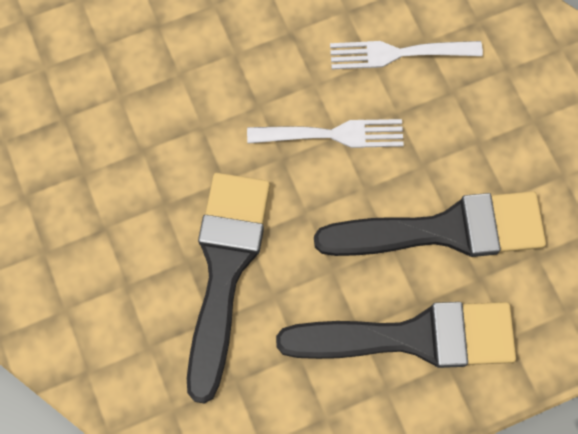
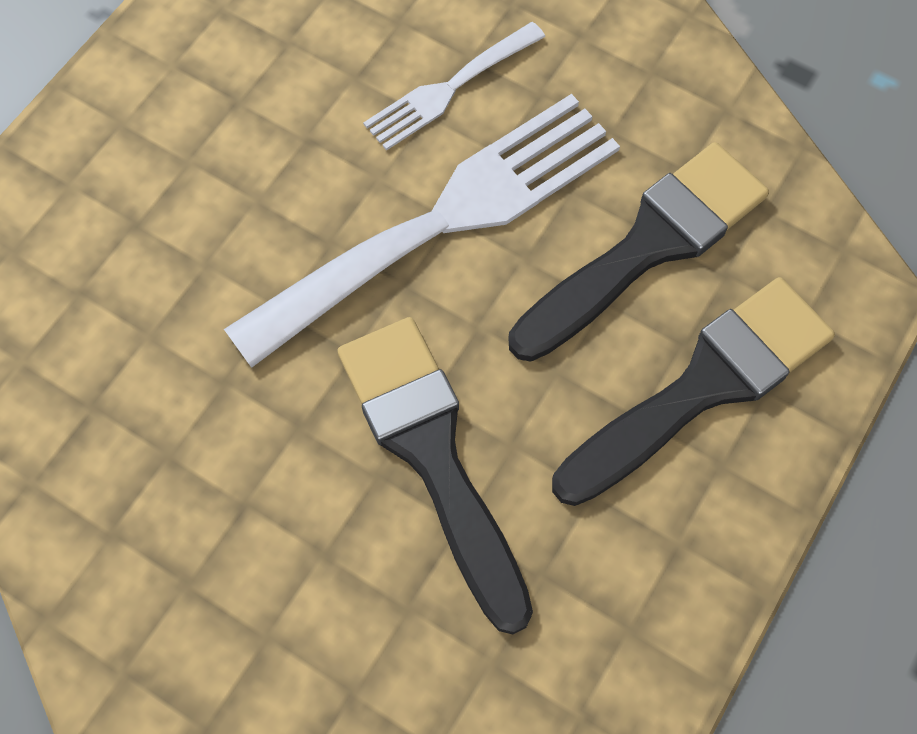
camera: 35 degrees left, 5 degrees down
white fork [247,119,404,148] -> white fork [224,94,620,368], size x2.00

